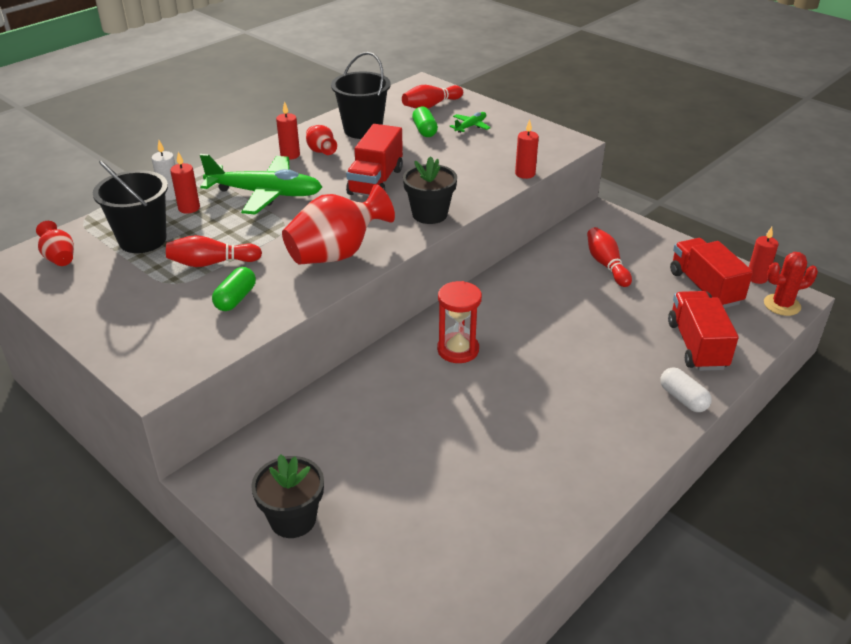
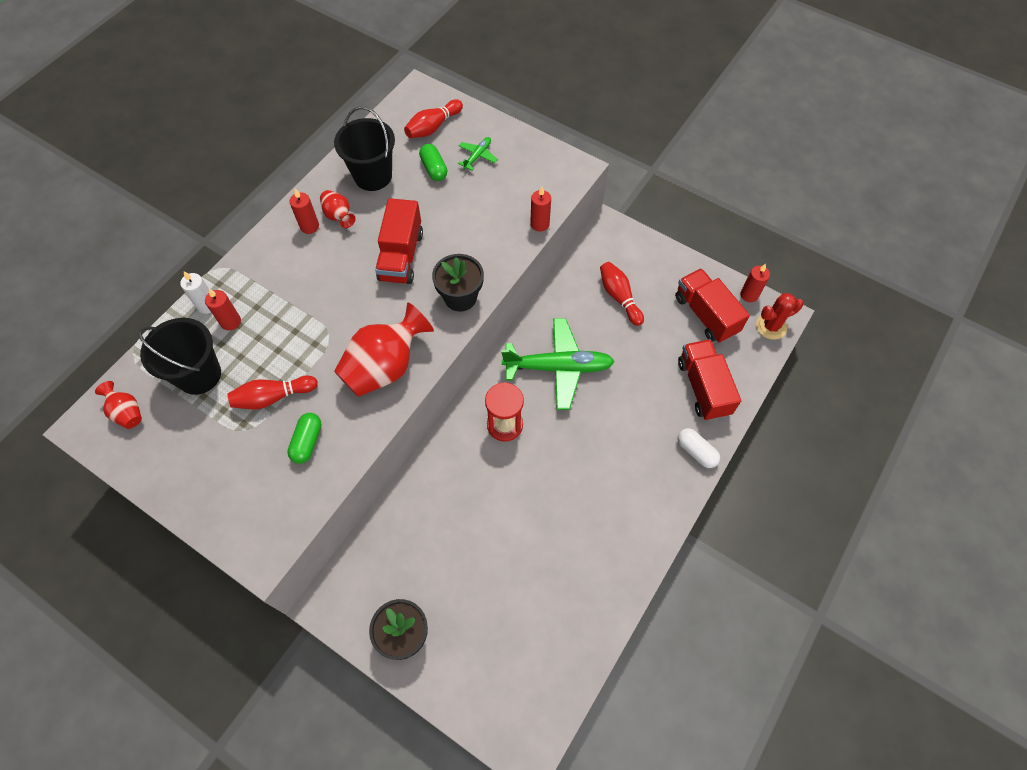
camera: 10 degrees left, 25 degrees up
green plane [200,154,322,215] -> green plane moved to [501,318,615,410]

